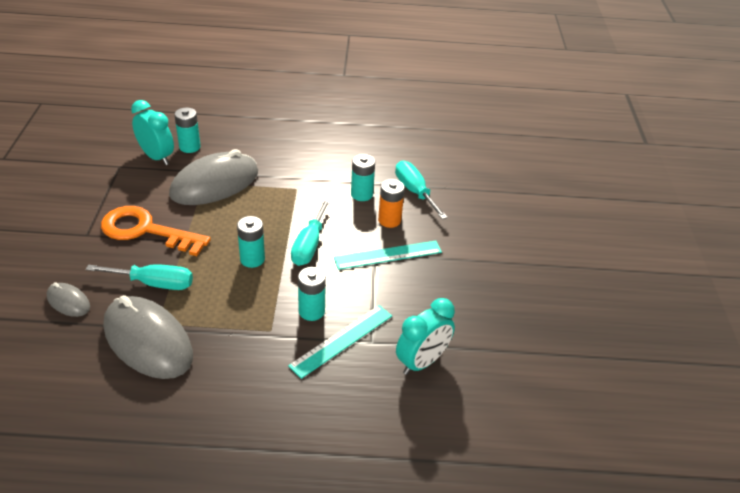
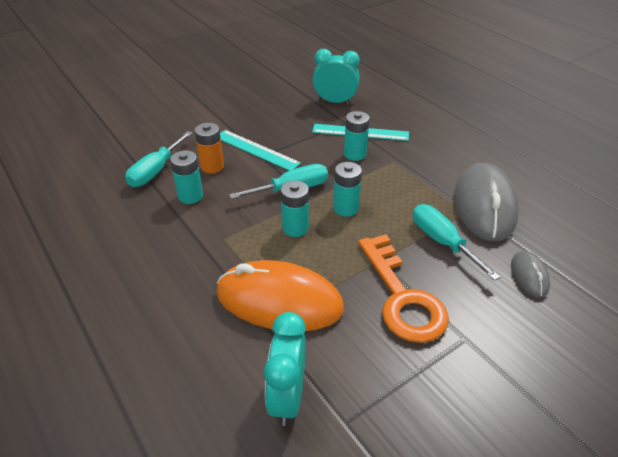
camera: 125 degrees left, 0 degrees up
grey mouse [169,149,258,205] -> orange mouse [217,260,344,331]
turquoise battery [174,107,201,153] -> turquoise battery moved to [281,180,309,237]

